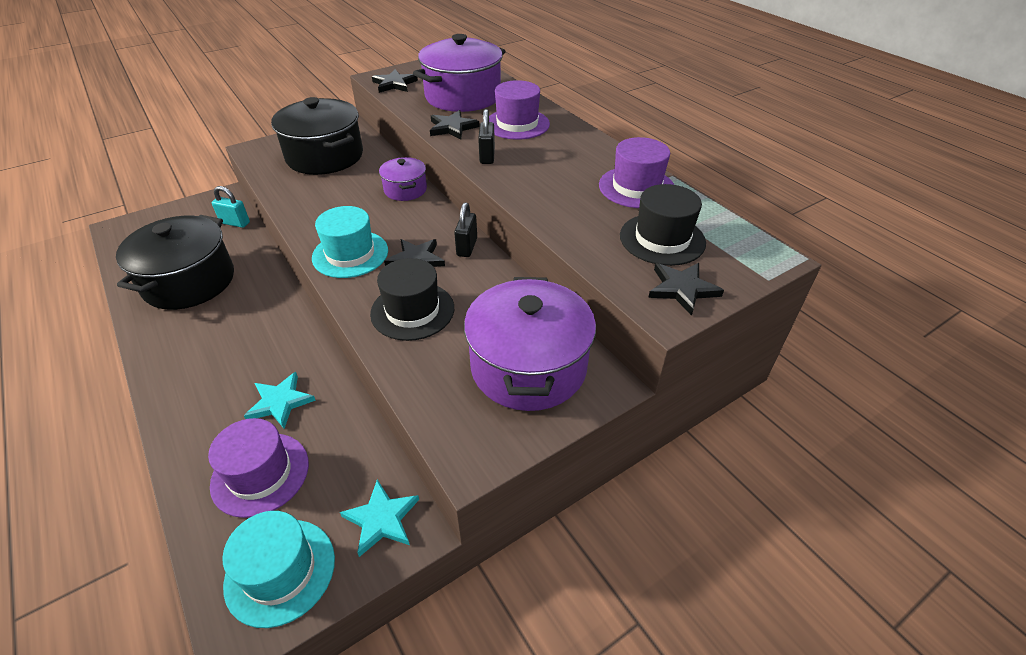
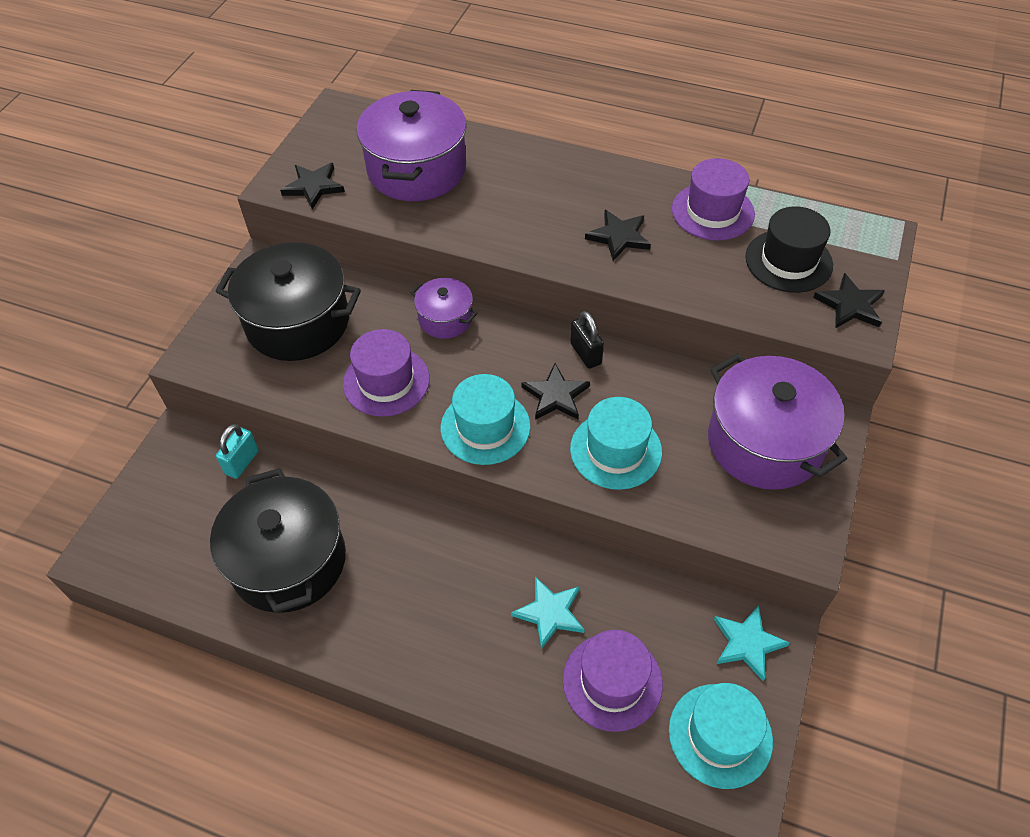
camera: 35 degrees left, 10 degrees up
turquoise padlock [212,186,250,228] -> turquoise padlock turned 45 degrees counterclockwise [216,424,259,479]
black hat [370,258,454,341] -> turquoise hat [570,397,662,490]
black star [430,110,479,139] -> black star moved to [585,210,651,261]
black padlock [478,109,495,164] -> none
purple hat [489,80,550,140] -> purple hat moved to [343,329,430,417]

